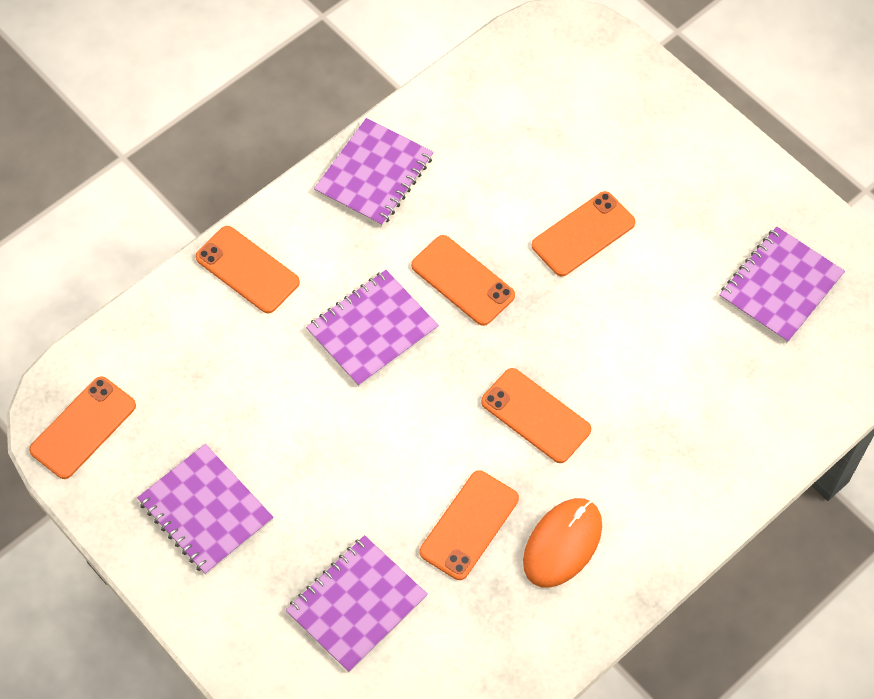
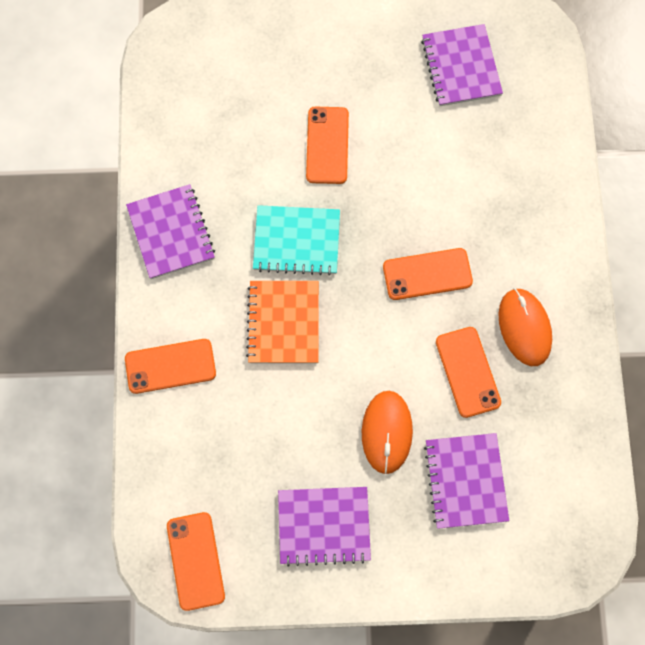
camera: 50 degrees left, 10 degrees up
purple notebook [306,270,439,387] -> orange notebook [246,281,319,364]
orange phone [411,235,515,326] -> turquoise notebook [253,205,340,276]
none -> orange mouse [362,391,413,474]

